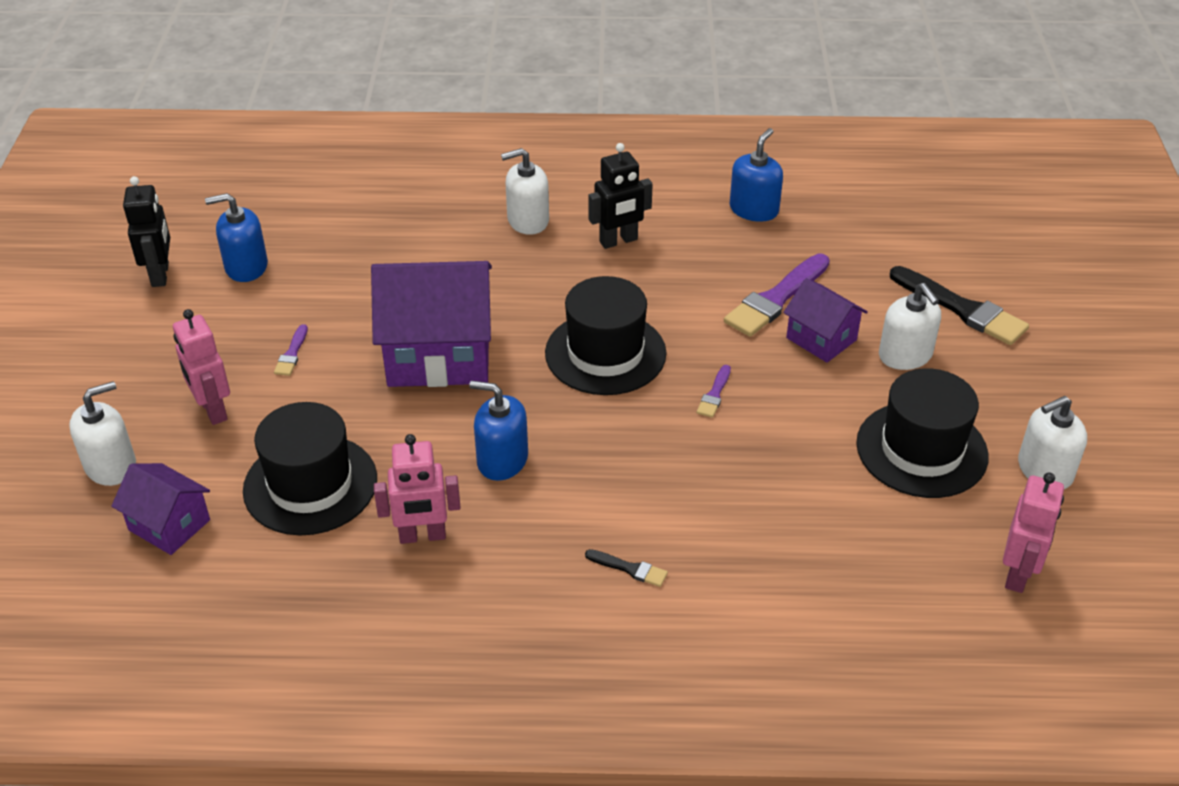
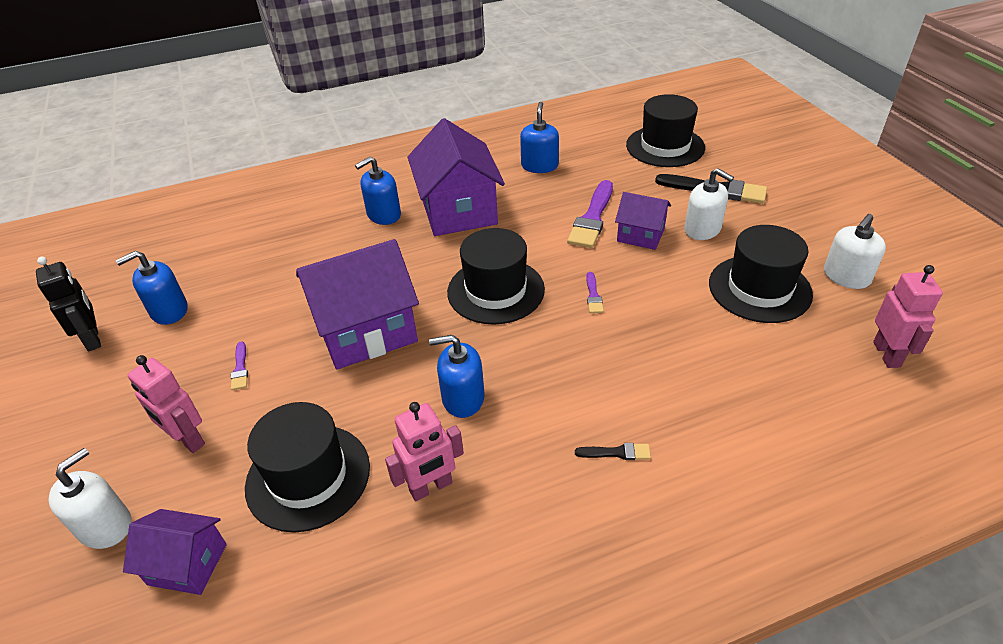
camera: 20 degrees left, 0 degrees up
white soap dispenser [501,148,549,235] -> blue soap dispenser [355,156,401,225]
black robot [589,143,653,249] -> purple house [407,118,505,236]
none -> black hat [626,94,705,167]

